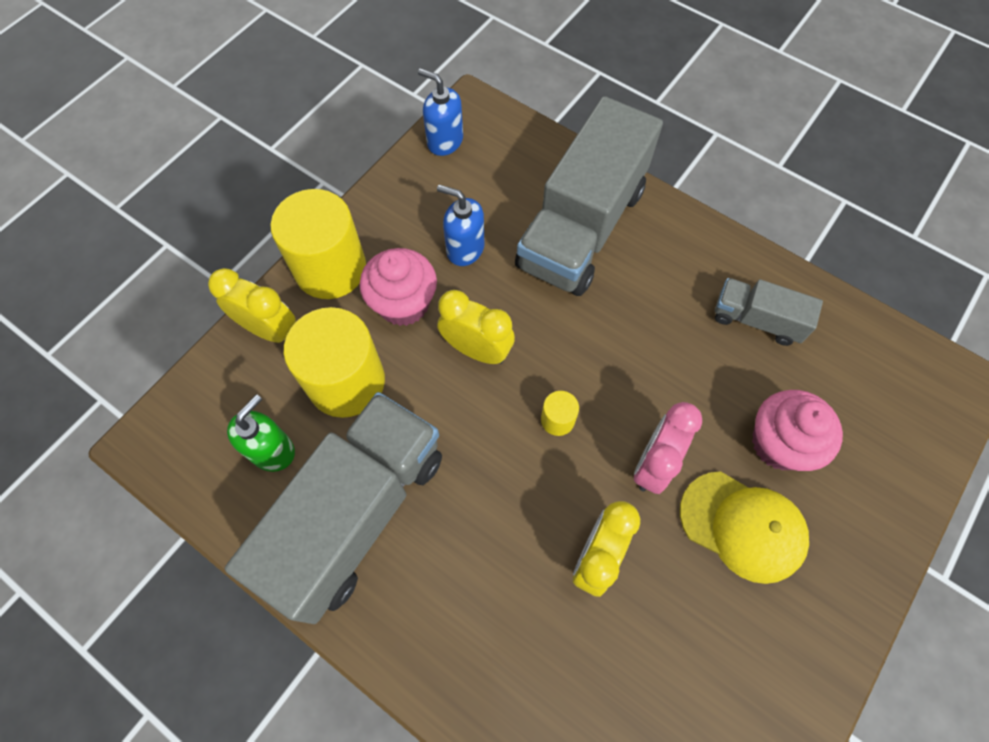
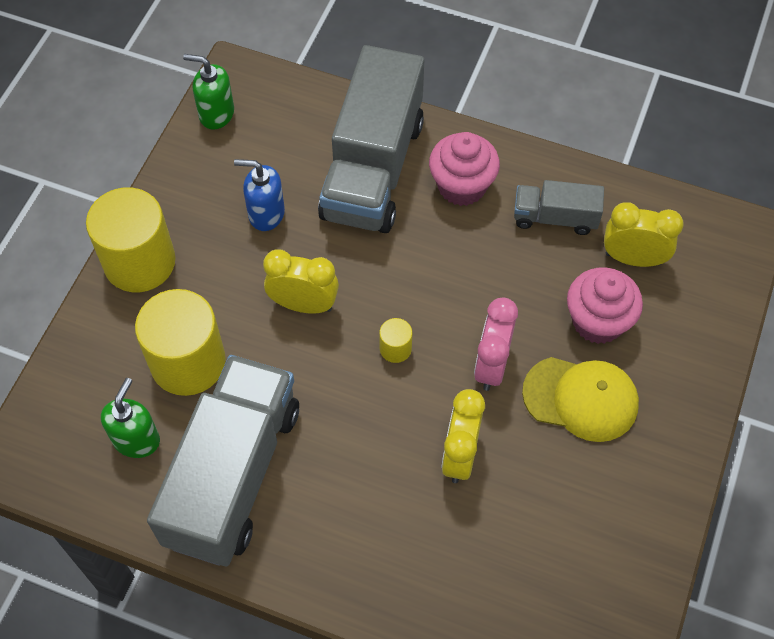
camera: 15 degrees left, 5 degrees down
yellow clock [208,268,296,343] -> yellow clock moved to [604,202,684,267]
pink cupcake [360,248,437,326] -> pink cupcake moved to [429,132,500,206]
blue soap dispenser [418,68,463,156] -> green soap dispenser [183,54,234,130]

